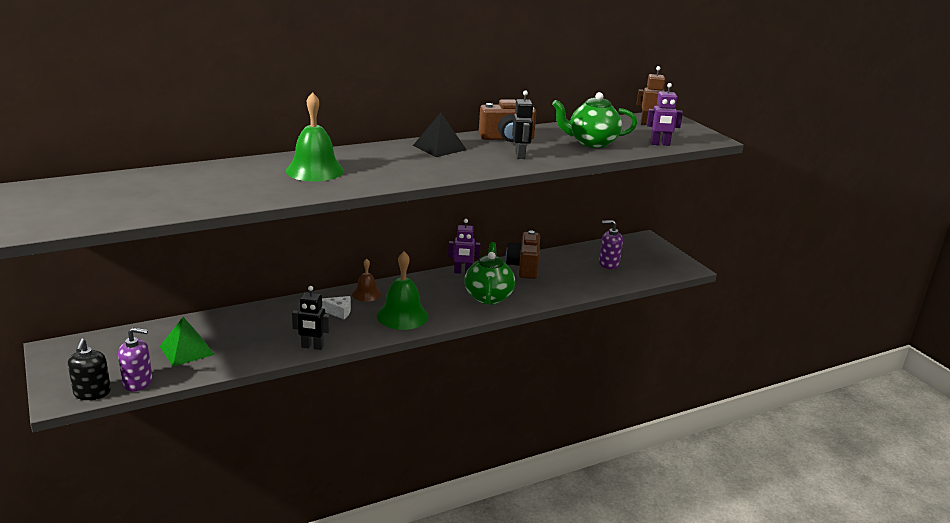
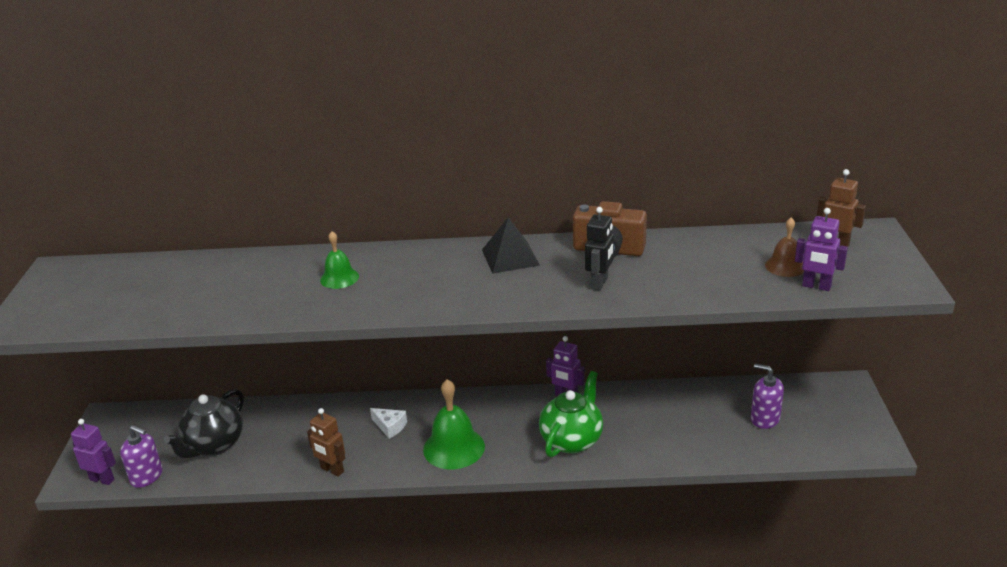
camera: 30 degrees right, 5 degrees up
black soap dispenser [68,339,111,400] -> purple robot [71,419,116,485]
green pyramid [159,317,215,367] -> black teapot [164,389,244,459]
green bell [286,92,344,182] -> green bell [320,231,359,289], size x0.58
black robot [292,286,330,350] -> brown robot [307,408,345,477]
brown bell [352,259,381,302] -> brown bell moved to [765,217,804,277]
brown camera [506,231,540,279] -> none
green teapot [552,92,637,148] -> none

